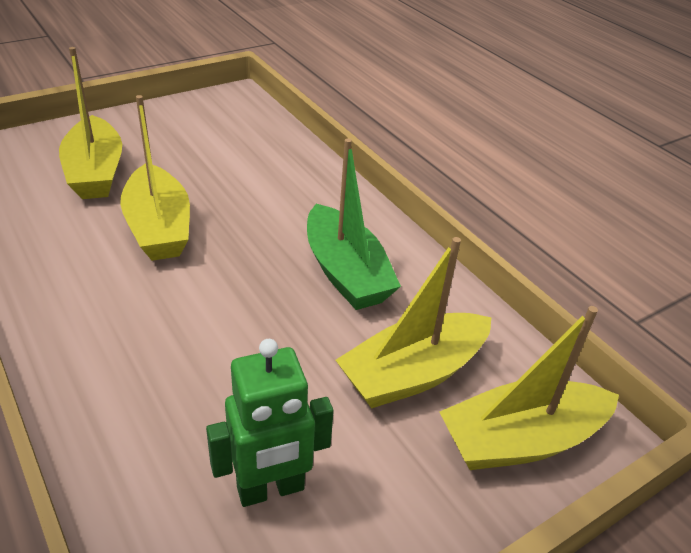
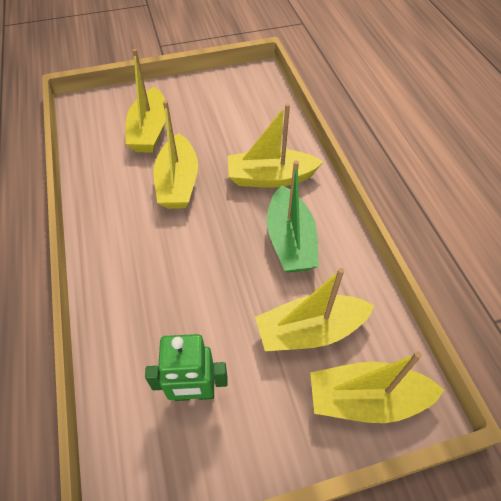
camera: 20 degrees right, 15 degrees up
none -> yellow boat [228,103,323,188]

